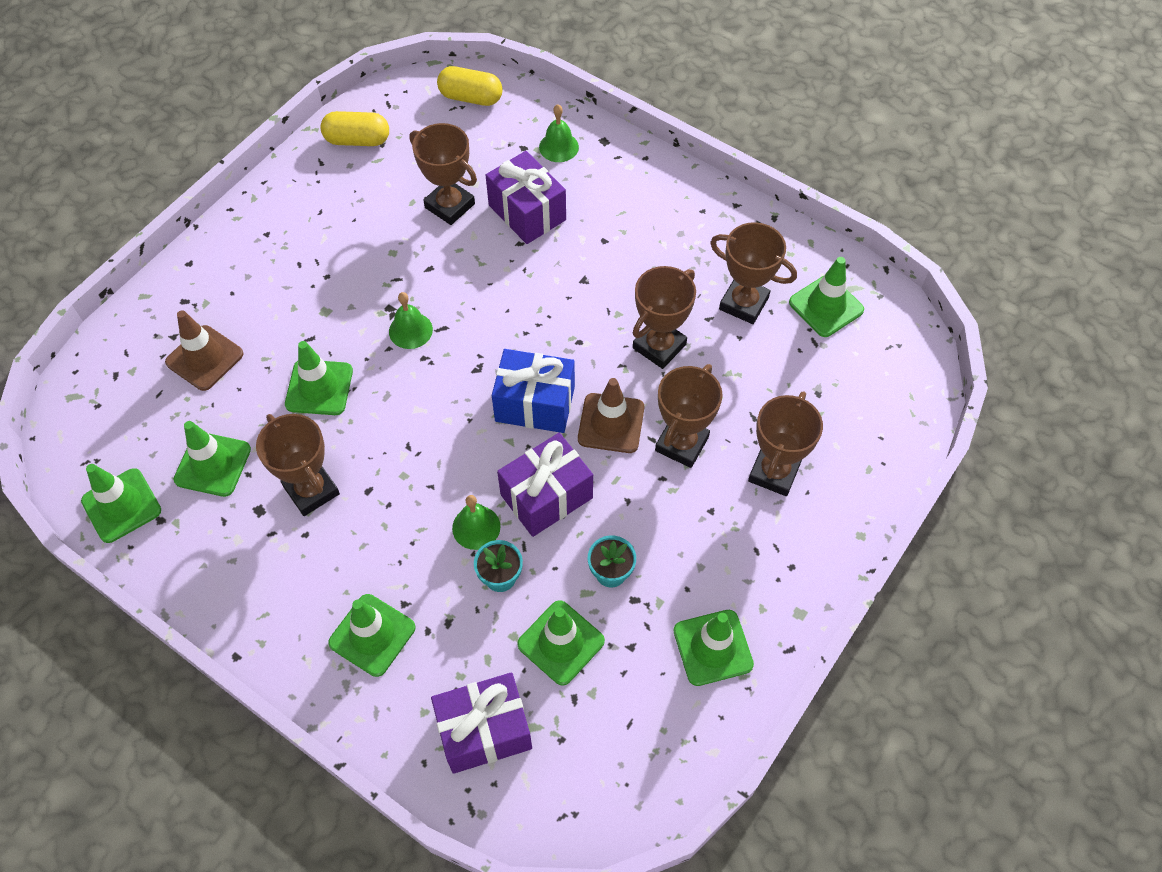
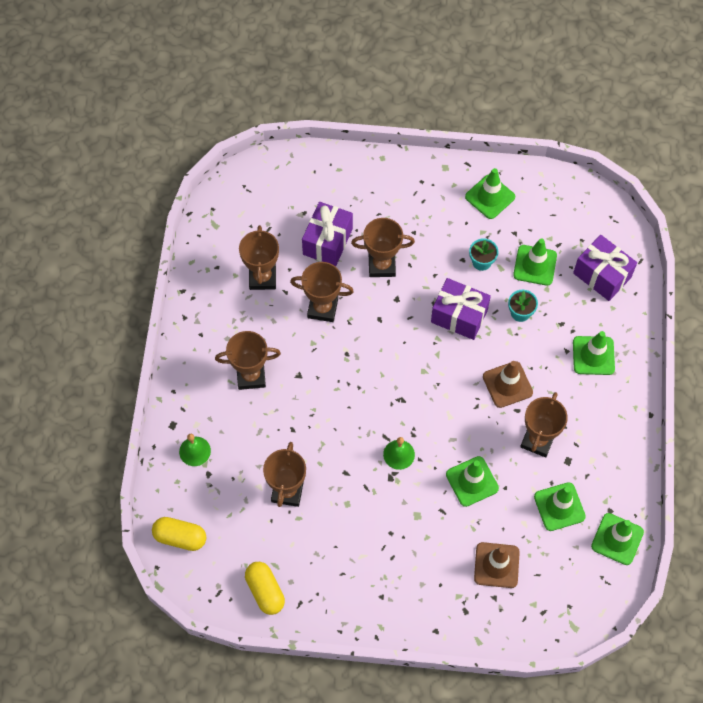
camera: 120 degrees left, 5 degrees up
yellow capsule [437,66,503,106] -> yellow capsule turned 60 degrees counterclockwise [152,517,206,551]
green bell [452,495,500,550] -> none
purple gift [486,151,566,244] -> purple gift moved to [302,202,353,266]
blue gift [492,349,575,433] -> none
brown traffic cone [578,378,644,453] -> brown traffic cone moved to [483,361,533,408]
brown trophy [748,391,823,496] -> brown trophy moved to [215,331,281,390]
green traffic cone [789,257,864,337] -> none

